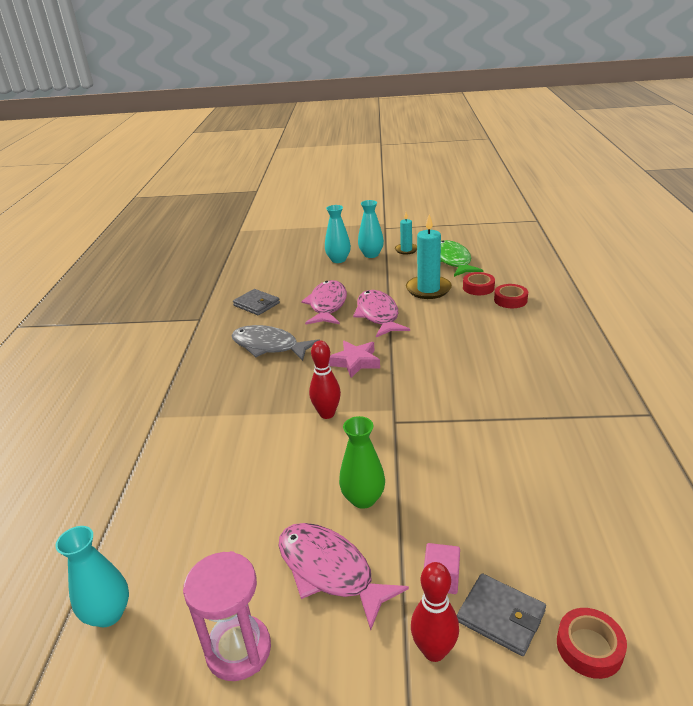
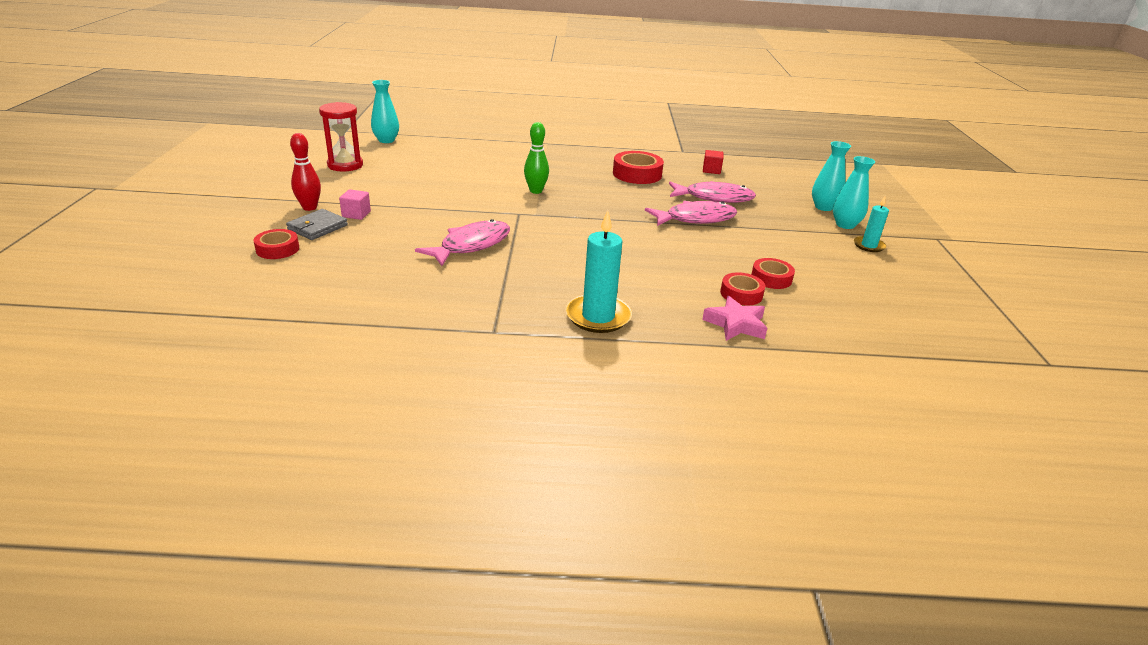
camera: 85 degrees right, 0 degrees up
pink hourglass [183,551,271,681] -> red hourglass [319,102,363,172]
grey fish [231,325,320,361] -> red tape [613,151,664,184]
grey wallet [233,289,280,315] -> red cube [703,150,724,174]
pink fish [278,523,409,630] -> pink fish moved to [415,219,510,266]
red bowling pin [309,341,341,419] -> green bowling pin [524,122,549,194]
pink star [329,341,380,378] -> pink star moved to [702,296,767,341]
green vase [339,416,385,509] -> none
turquoise candle [406,214,452,299] -> turquoise candle moved to [566,210,632,333]
green fish [440,240,483,277] -> none

